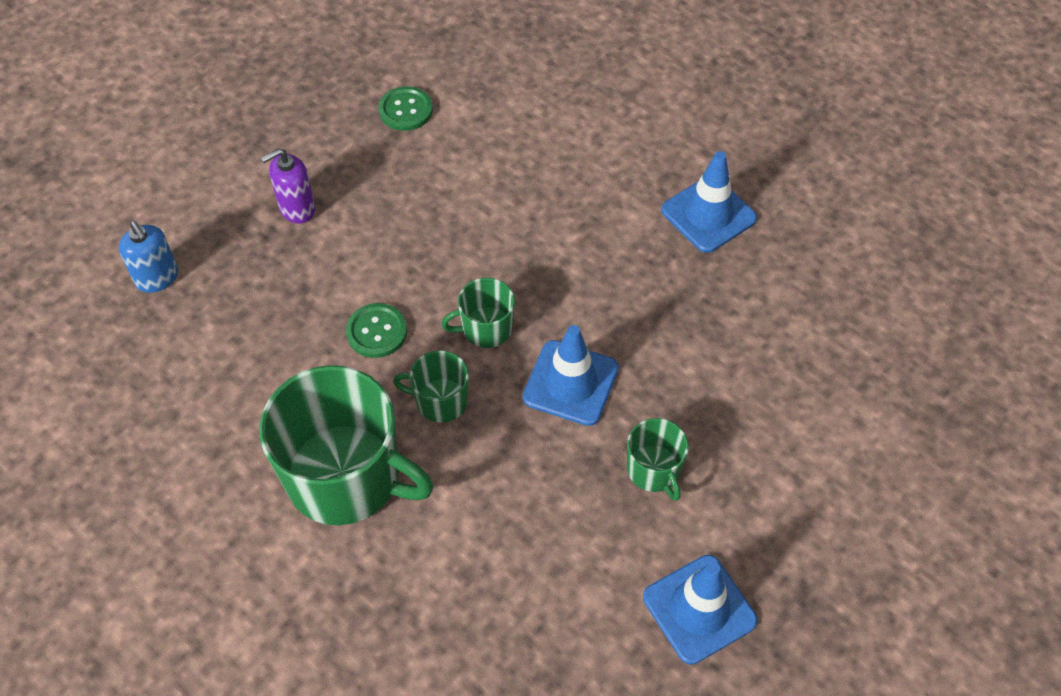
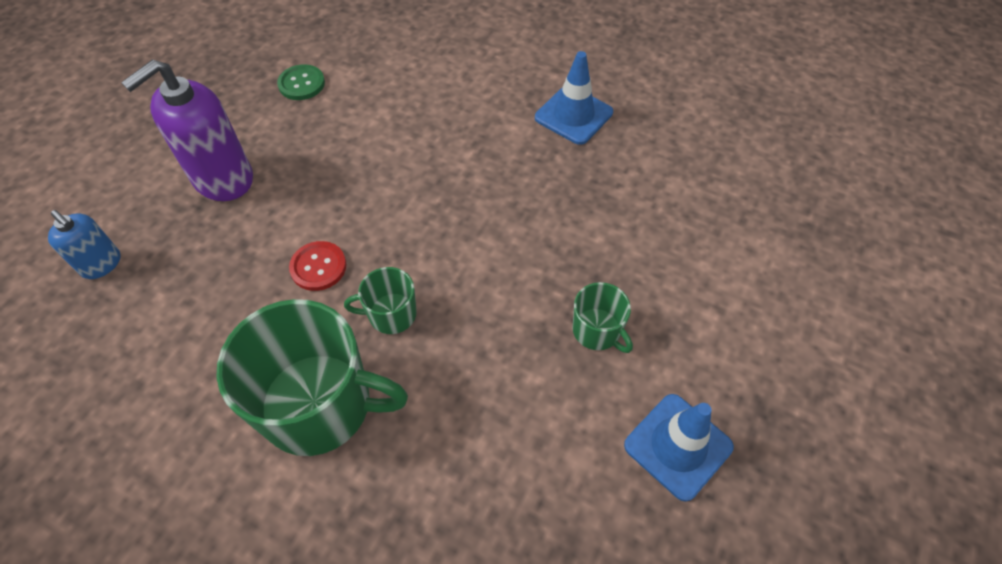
camera: 15 degrees left, 0 degrees up
purple soap dispenser [261,148,315,224] -> purple soap dispenser [121,59,253,201], size x1.83
green button [346,303,407,358] -> red button [289,241,347,291]
green mug [441,278,515,348] -> none
blue traffic cone [522,325,619,426] -> none

